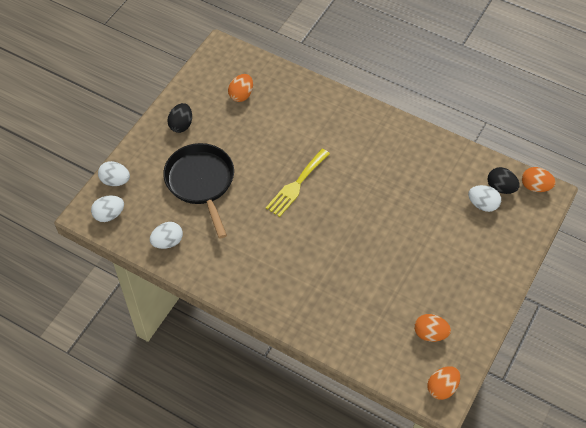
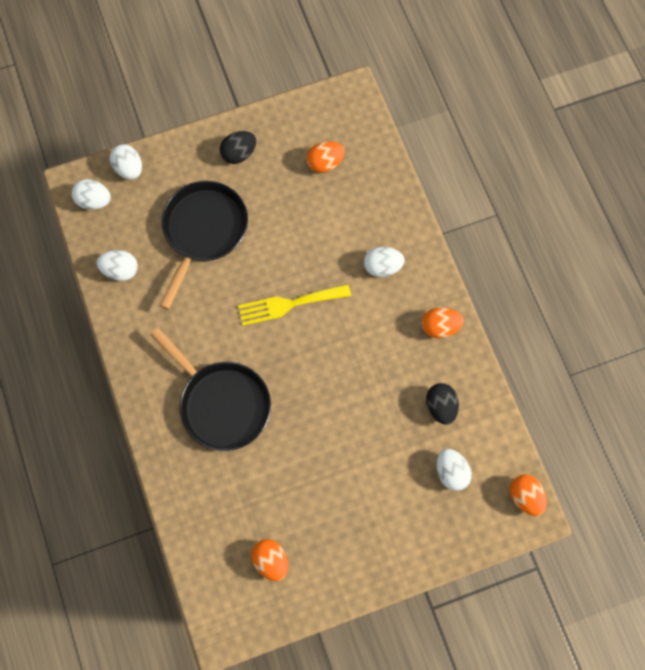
camera: 40 degrees right, 15 degrees up
orange egg [427,366,460,400] -> orange egg moved to [422,307,464,338]
black egg [488,167,520,194] -> black egg moved to [426,383,459,425]
none -> black pan [150,328,271,451]
none -> white egg [364,247,405,277]

